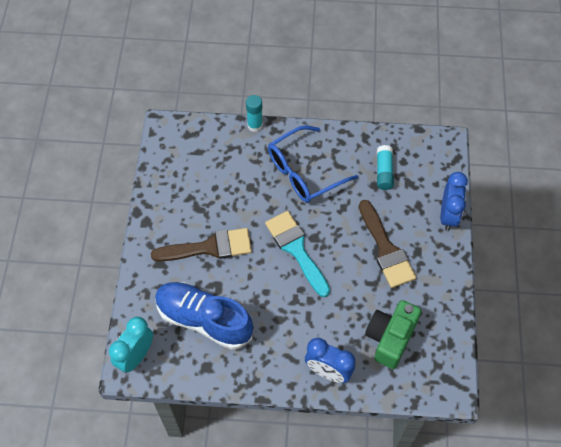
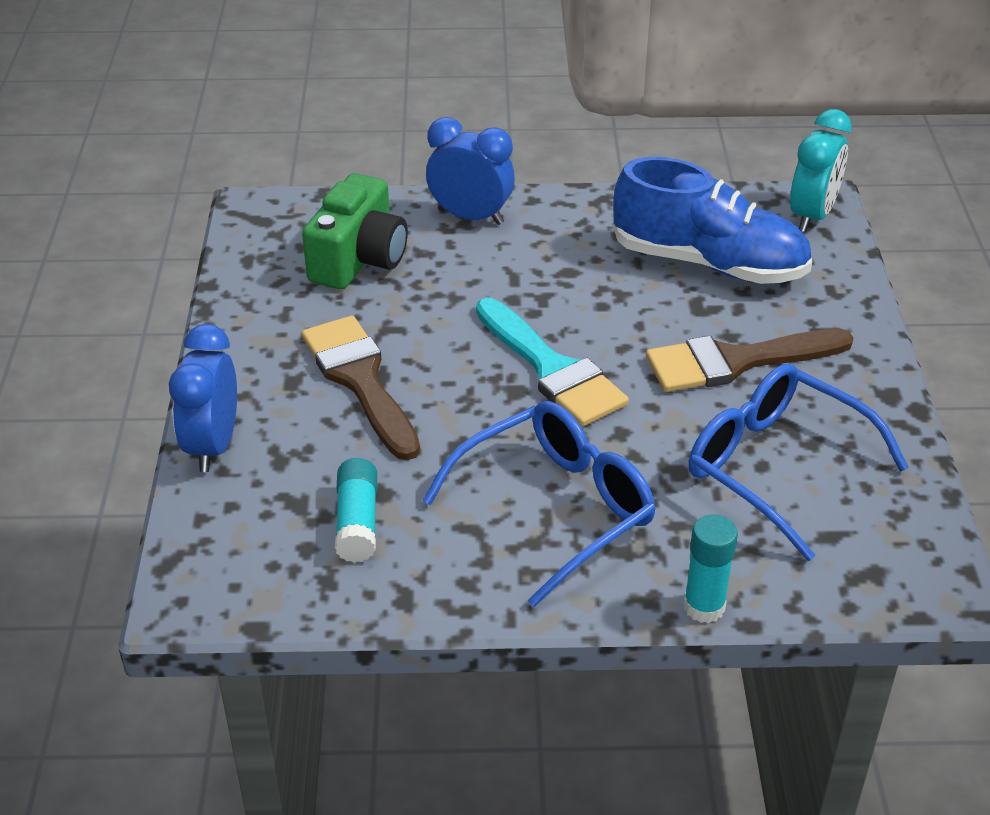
camera: 175 degrees right, 20 degrees down
none -> blue glasses [689,363,909,561]

